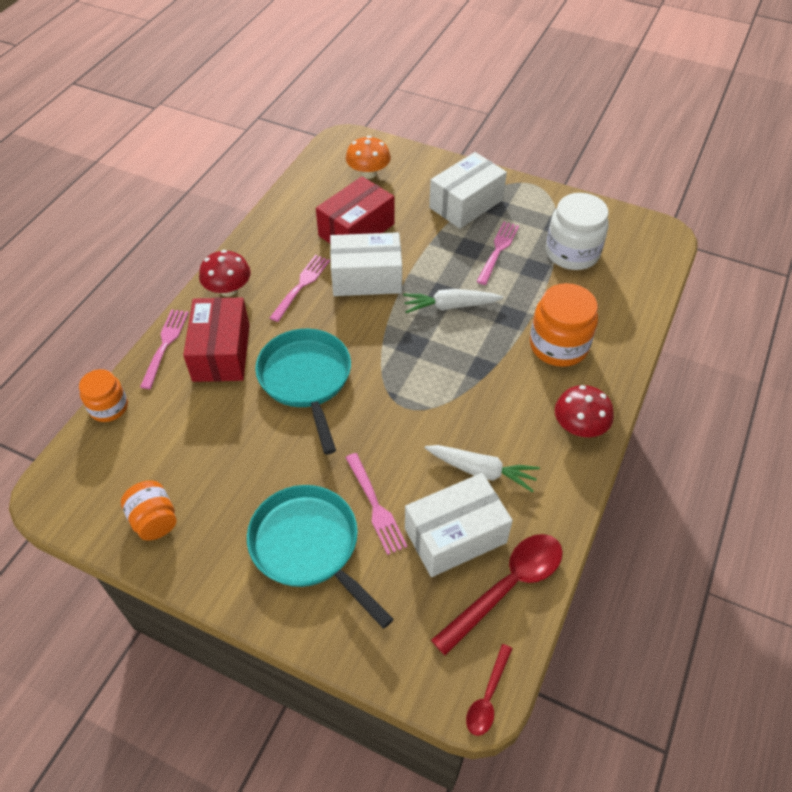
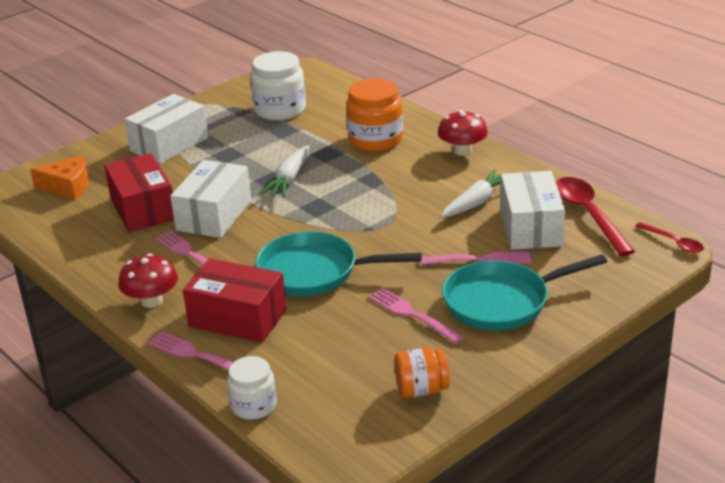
camera: 65 degrees left, 20 degrees down
orange jar [79,369,128,422] -> white jar [227,356,277,420]
orange mushroom [346,136,391,179] -> orange cheese [30,156,89,200]
white box [429,152,507,229] -> white box turned 60 degrees clockwise [125,94,208,164]
pink fork [476,222,519,285] -> pink fork moved to [368,288,464,343]

